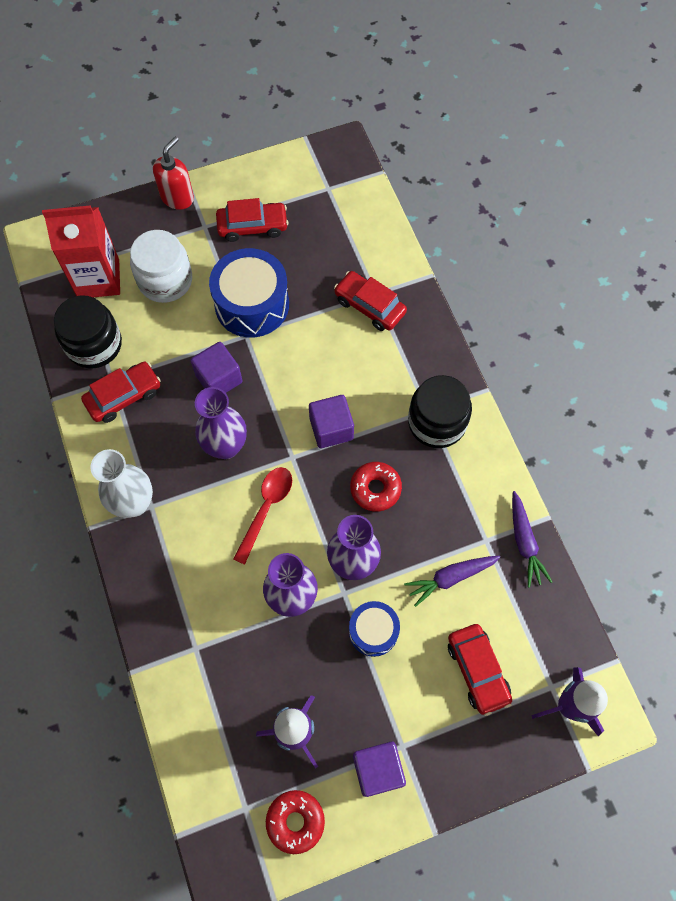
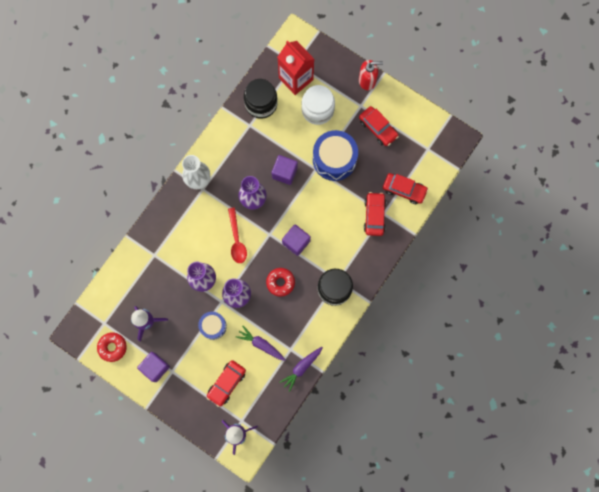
camera: 55 degrees right, 10 degrees up
red car [81,362,161,423] -> red car moved to [383,173,428,204]
red spoon [233,467,292,565] -> red spoon turned 90 degrees clockwise [228,208,247,263]

